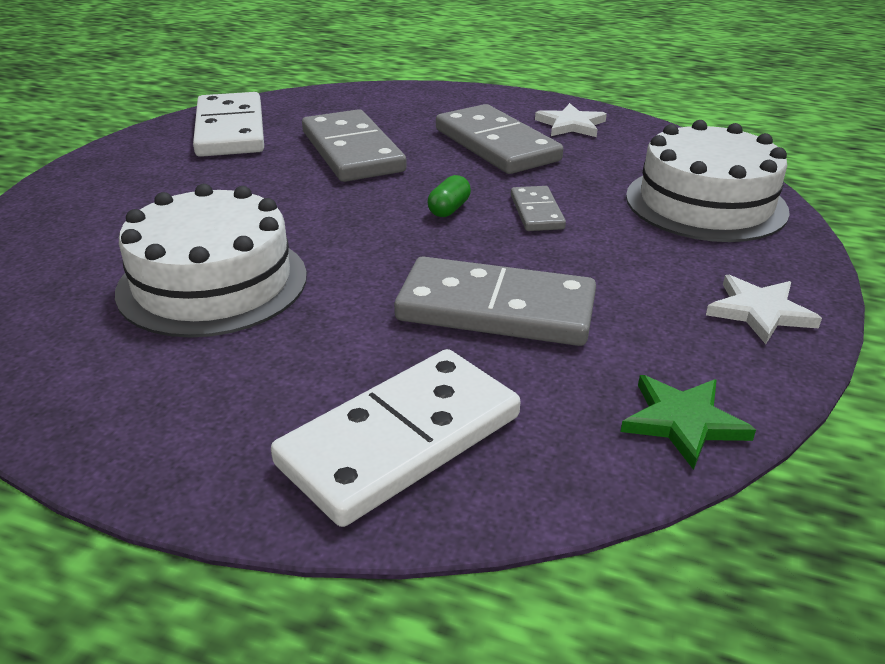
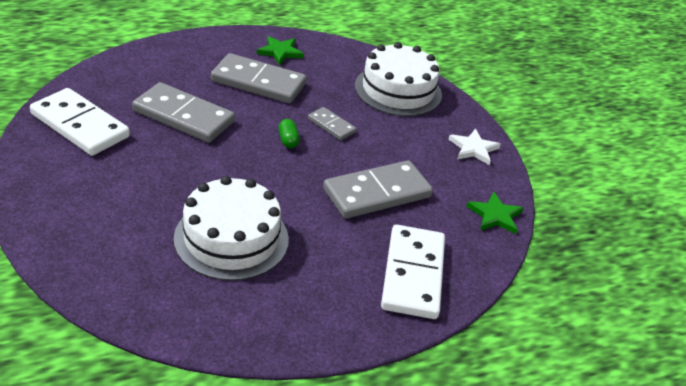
camera: 45 degrees left, 5 degrees up
white star [535,103,607,137] -> green star [257,36,304,65]

